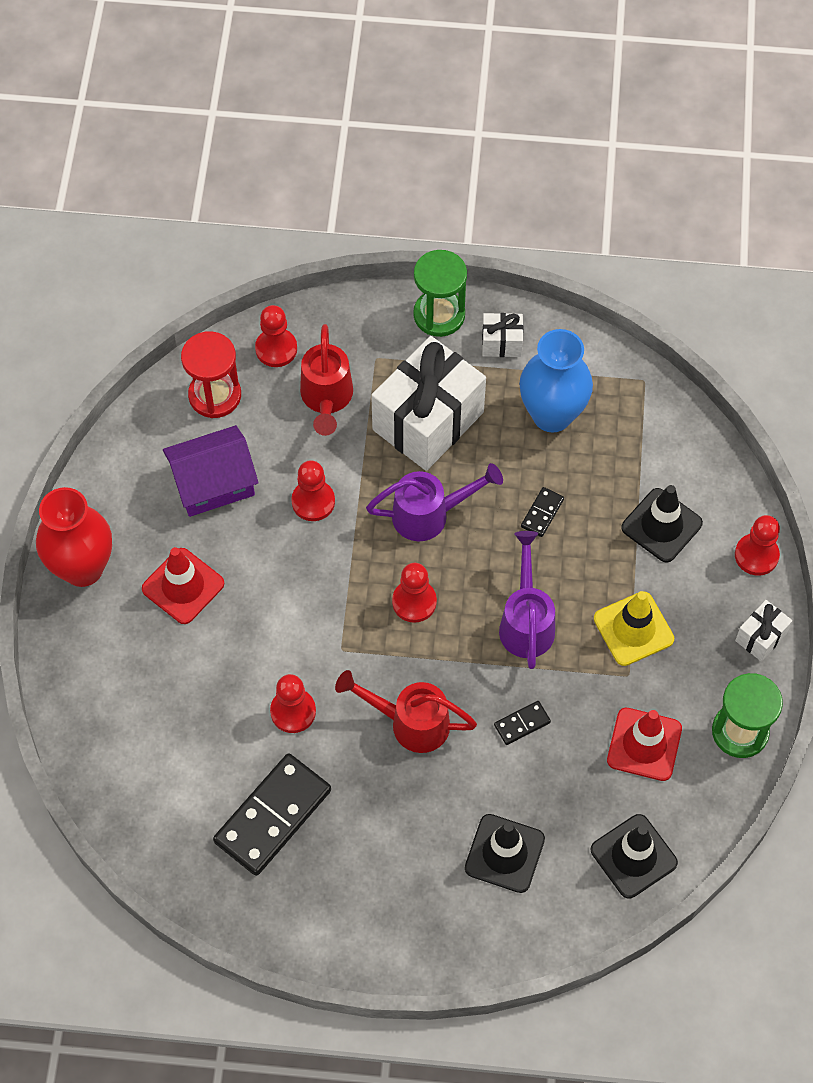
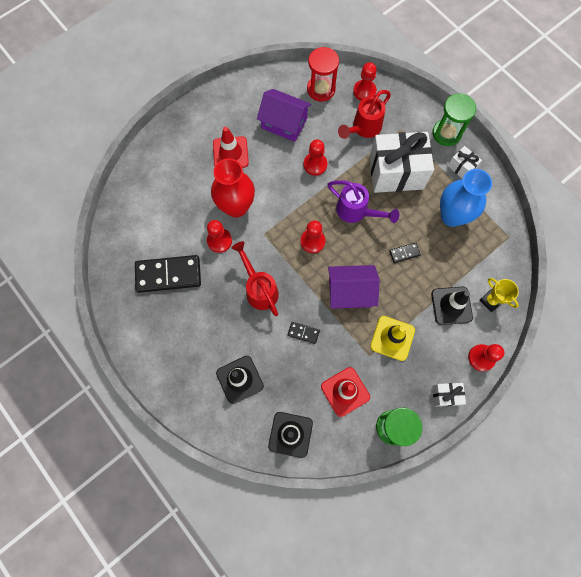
camera: 45 degrees right, 10 degrees up
red vase [36,487,112,587] -> red vase moved to [211,159,255,218]
purple watering can [499,531,555,669] -> purple house [328,265,380,309]
none -> yellow trophy [480,278,519,312]

